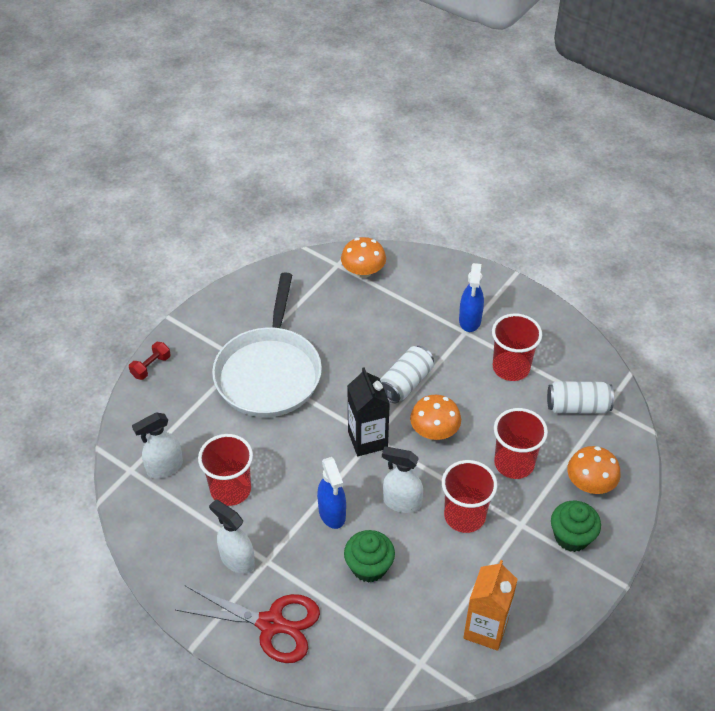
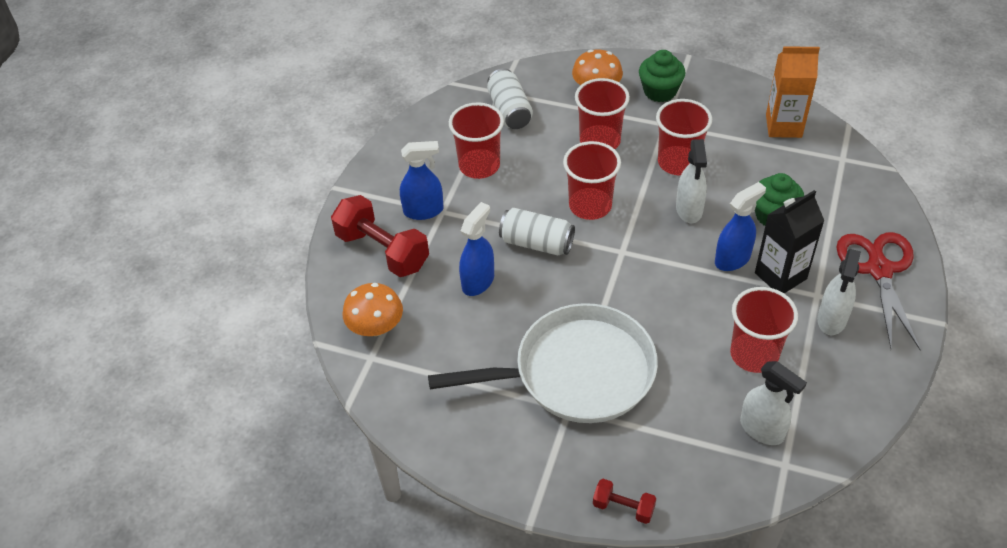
camera: 105 degrees left, 0 degrees up
black carton [347,367,390,456] -> black carton moved to [755,190,824,294]
orange mushroom [410,395,461,440] -> red cup [563,141,621,220]
none -> red dumbbell [331,195,429,277]
none -> blue spray bottle [459,202,494,296]

